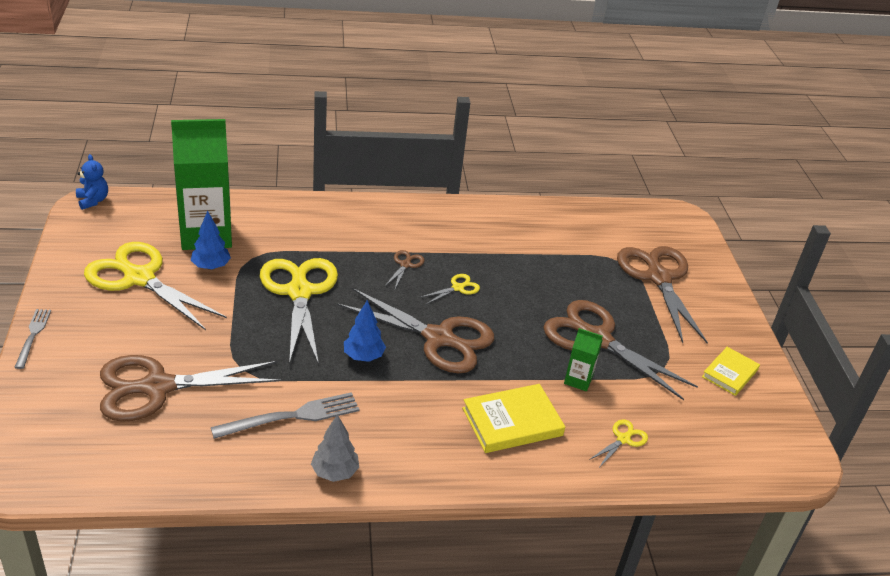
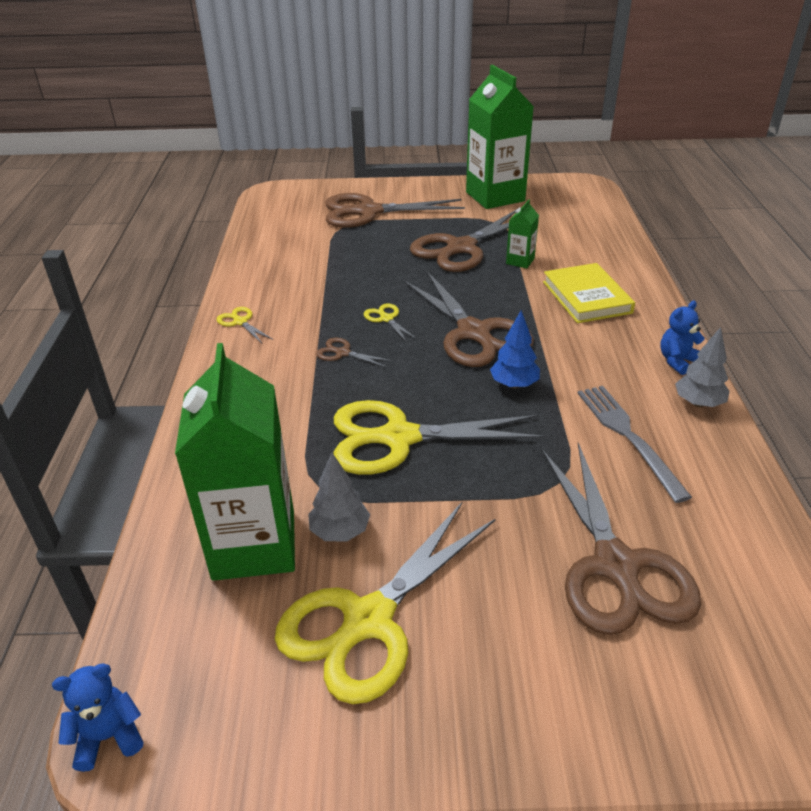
camera: 80 degrees left, 0 degrees up
grey fork [14,309,51,369] -> none
blue tree [191,210,231,270] -> grey tree [308,453,370,541]
brown scissors [337,287,494,373] -> brown scissors turned 120 degrees clockwise [403,271,534,367]
yellow scissors [589,420,648,468] -> yellow scissors moved to [216,307,273,343]
yellow book [702,347,760,396] -> green carton [466,65,534,209]
none -> blue teddy bear [660,301,705,375]

